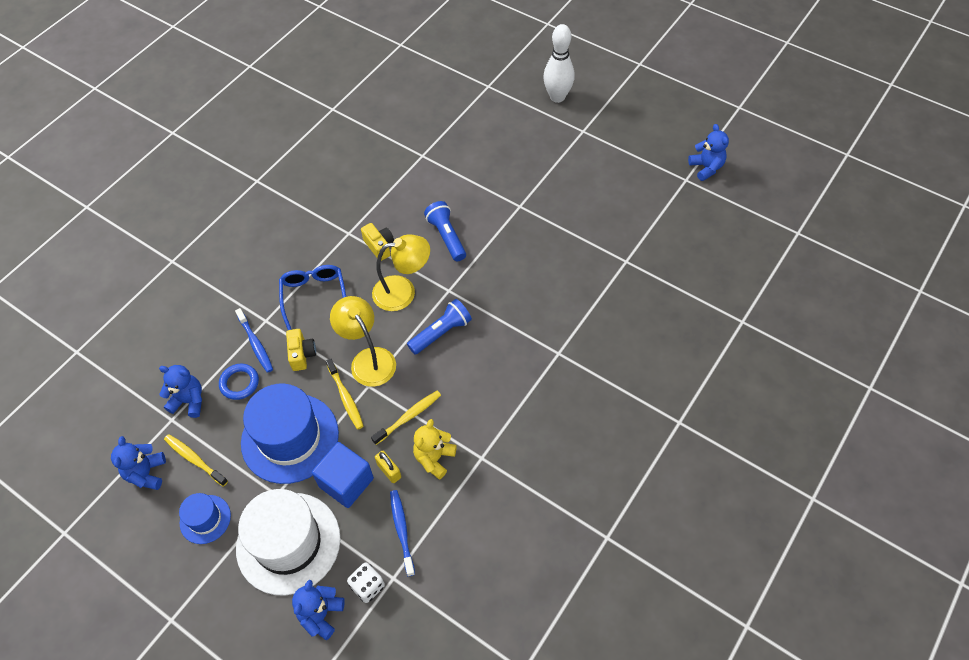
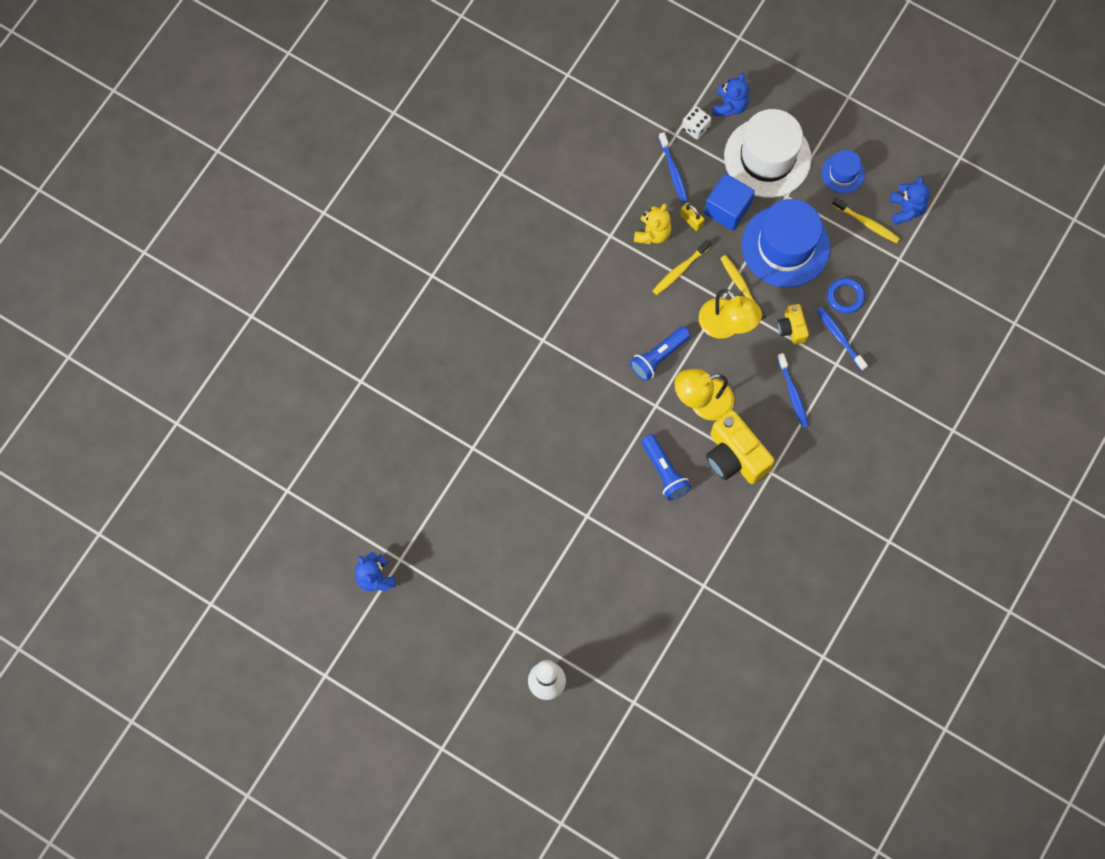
camera: 175 degrees right, 15 degrees up
blue teddy bear [159,365,202,418] -> none
blue glasses [279,265,346,330] -> blue toothbrush [777,353,809,428]
yellow camera [361,223,394,261] -> yellow camera [706,410,775,484], size x1.87

